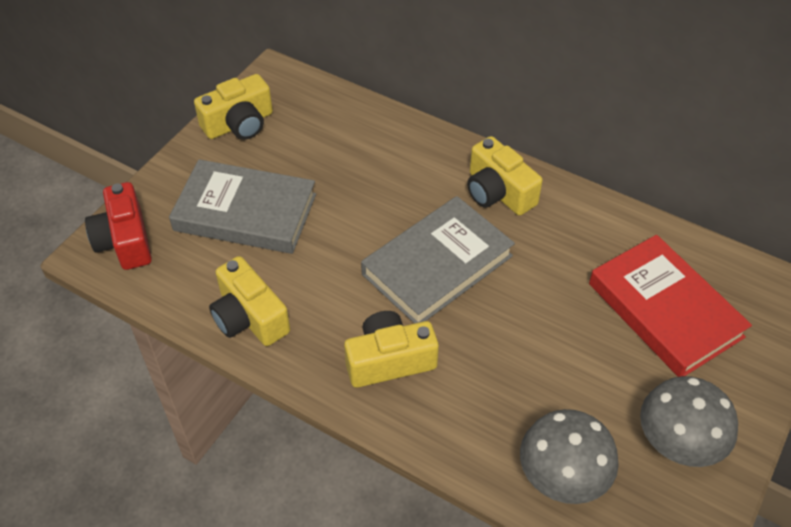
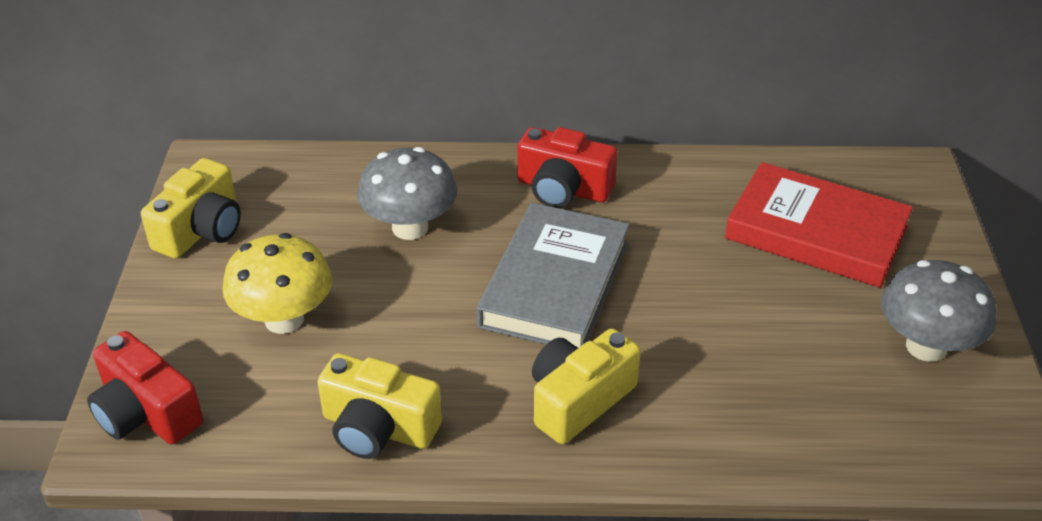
camera: 30 degrees left, 10 degrees down
grey book [169,159,316,254] -> yellow mushroom [222,233,332,334]
yellow camera [467,136,543,216] -> red camera [517,127,617,208]
grey mushroom [520,409,619,504] -> grey mushroom moved to [357,147,457,240]

